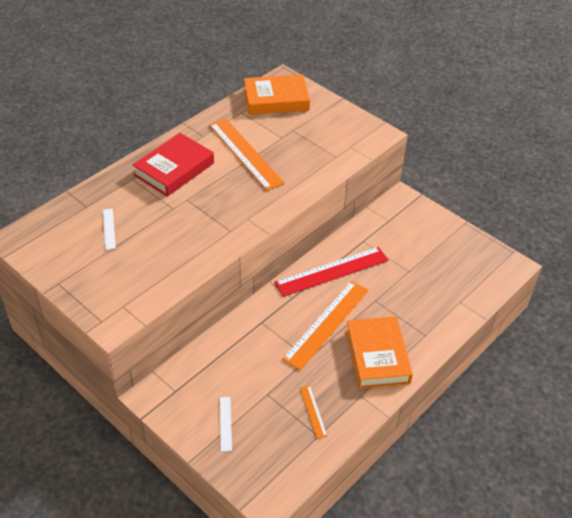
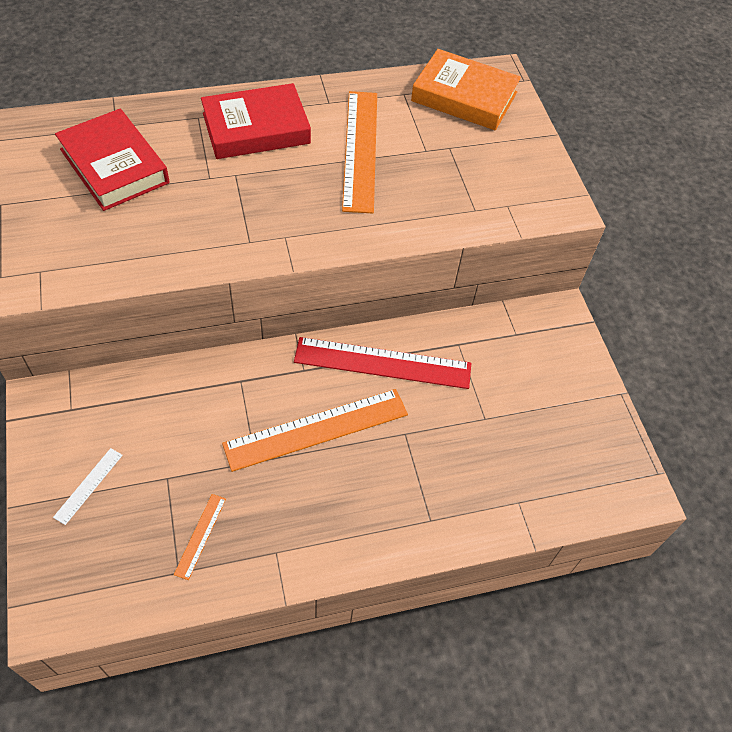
camera: 30 degrees right, 10 degrees up
white ruler [103,208,116,250] -> red book [55,109,170,211]
orange book [346,316,413,389] -> none

